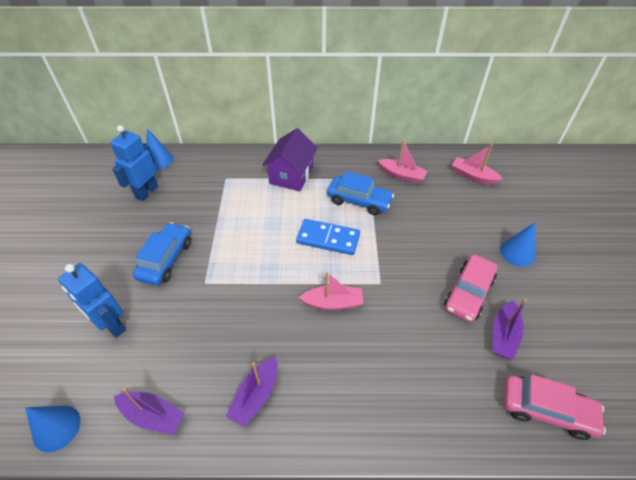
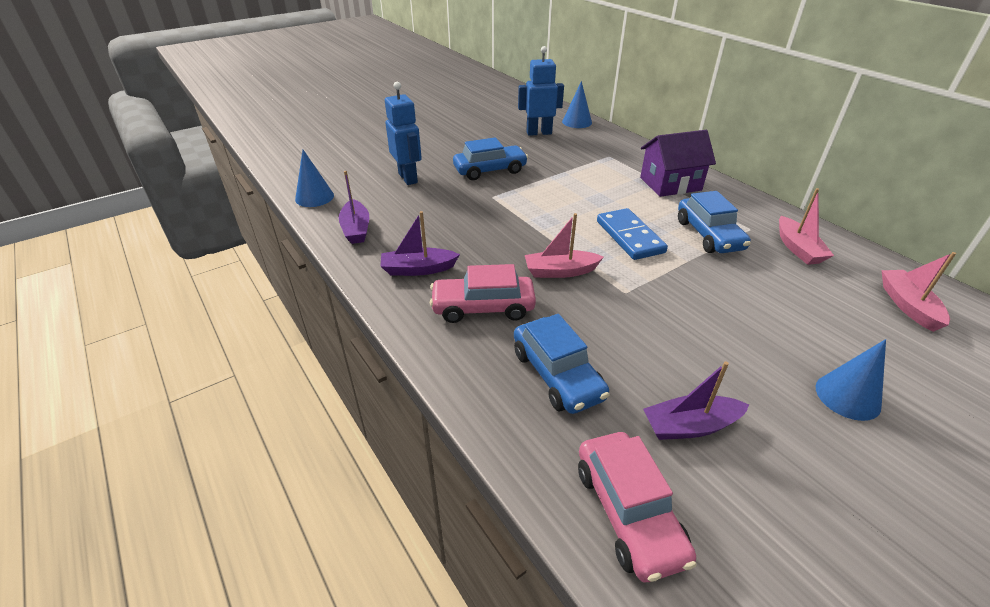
camera: 55 degrees right, 10 degrees down
blue robot [58,263,126,338] -> blue robot turned 150 degrees clockwise [385,82,422,185]
pink boat [299,271,363,310] -> pink boat turned 120 degrees clockwise [525,213,604,278]
pink car [444,254,497,322] -> pink car moved to [430,264,536,323]
none -> blue car [514,314,610,414]

